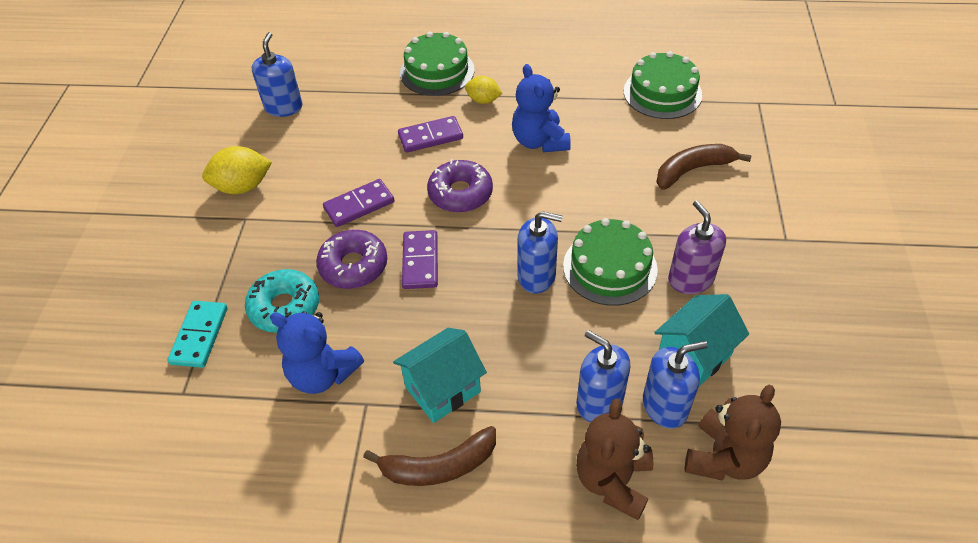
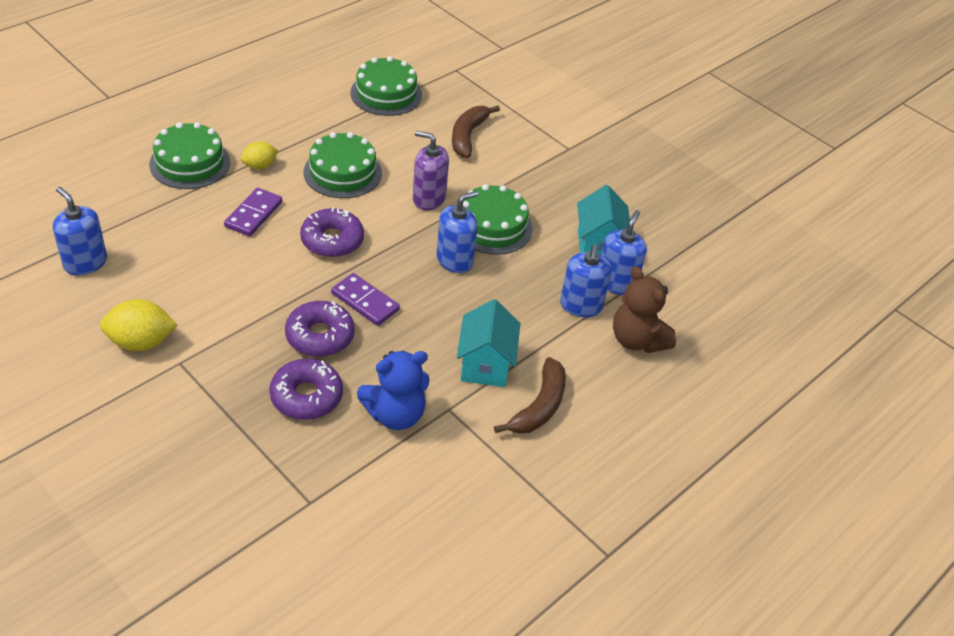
camera: 55 degrees left, 5 degrees down
turquoise domino [167,301,227,368] -> none
yellow lemon [202,146,272,194] -> yellow lemon turned 60 degrees clockwise [100,299,178,351]
turquoise donut [245,269,319,333] -> purple donut [269,359,343,420]
purple domino [323,179,394,227] -> none
blue teddy bear [512,64,571,152] -> green cake [304,132,382,198]
blue soap dispenser [577,330,630,422] -> blue soap dispenser turned 75 degrees counterclockwise [560,244,612,317]
purple soap dispenser [668,200,726,294] -> purple soap dispenser moved to [413,131,449,210]
brown teddy bear [685,385,781,480] -> none

